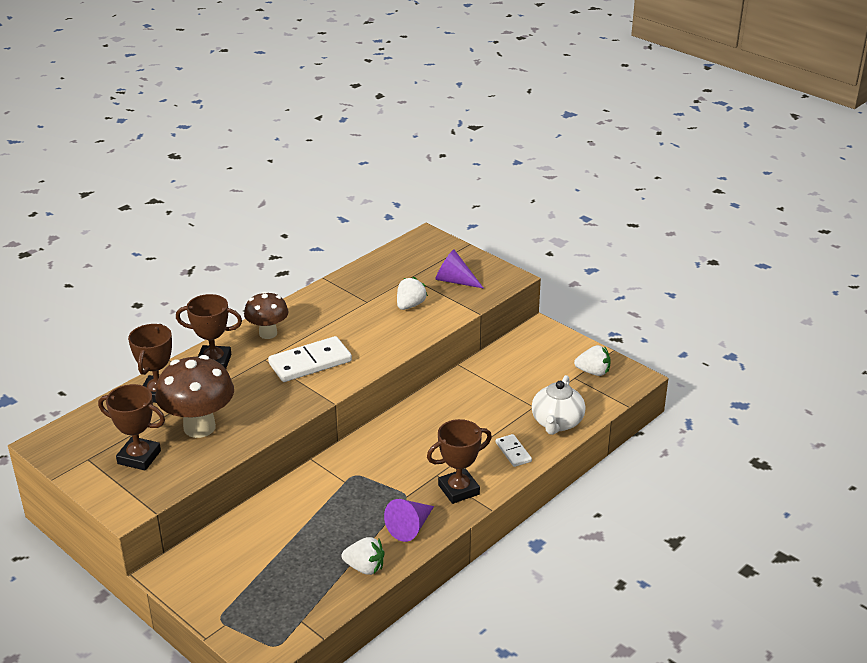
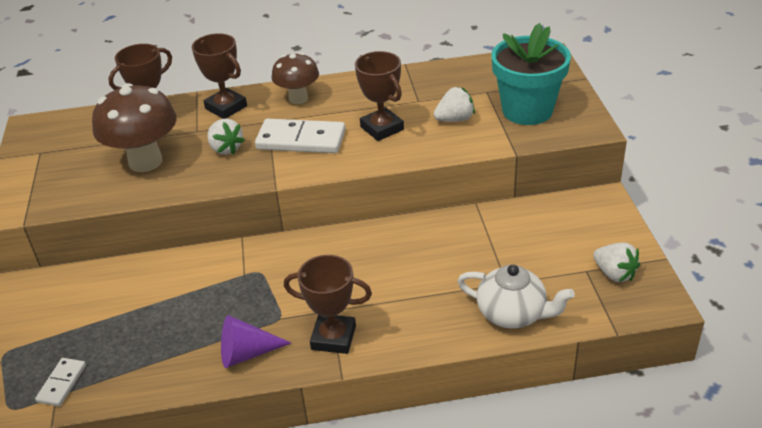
camera: 40 degrees right, 5 degrees up
brown trophy [98,384,165,471] -> brown trophy moved to [355,51,404,141]
white strawberry [342,537,384,575] -> white strawberry moved to [207,119,245,155]
purple cone [435,250,484,289] -> turquoise flower pot [491,23,571,125]
white domino [496,434,532,467] -> white domino moved to [35,358,86,406]
white teapot [532,375,586,435] -> white teapot turned 120 degrees counterclockwise [458,265,575,328]

